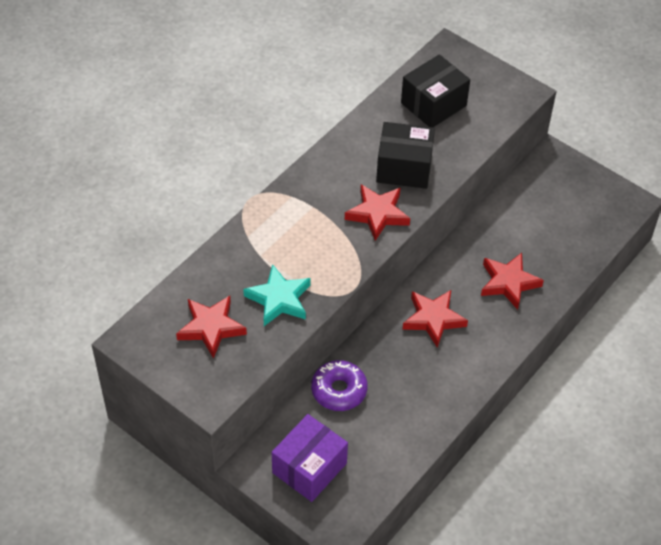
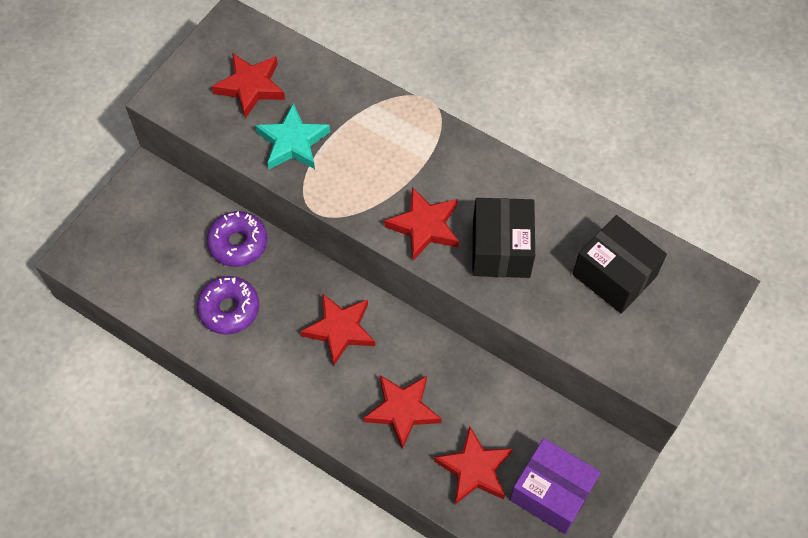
camera: 85 degrees right, 10 degrees up
purple box [272,414,348,502] -> purple box moved to [510,438,601,534]
none -> purple donut [197,276,259,334]
none -> red star [434,426,512,505]

